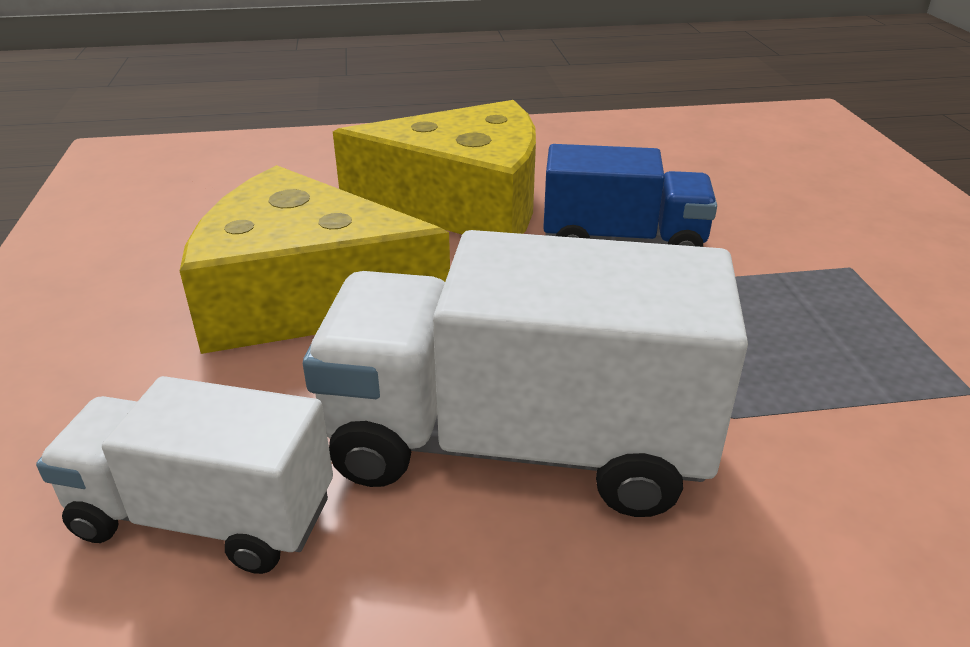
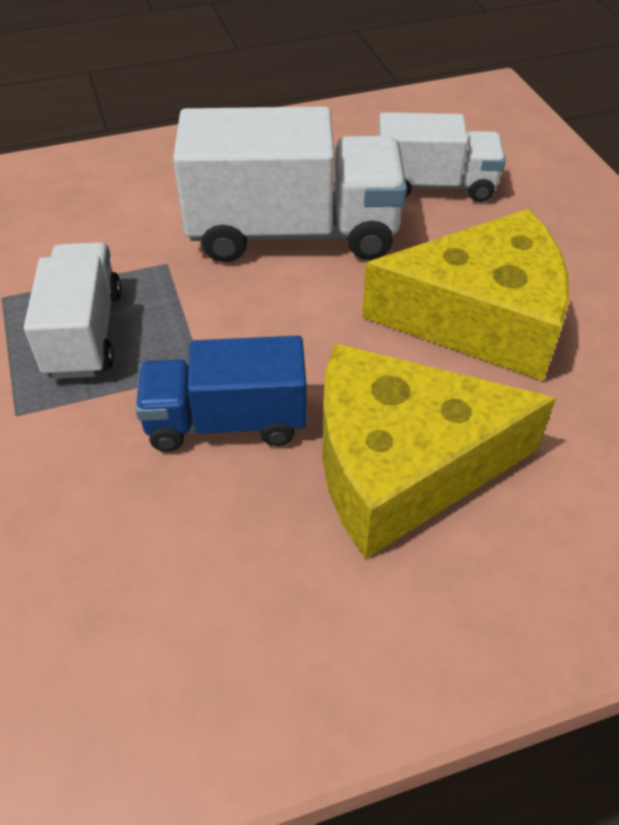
camera: 170 degrees right, 15 degrees up
none -> white truck [24,242,122,379]

